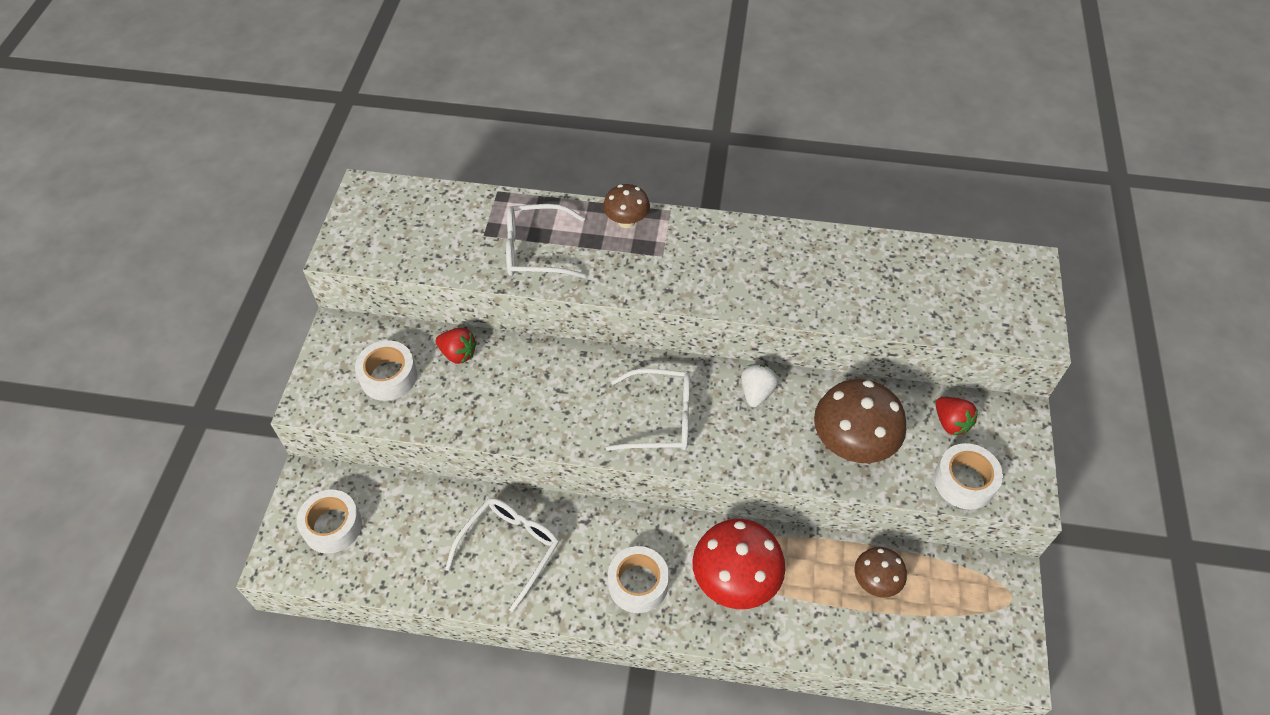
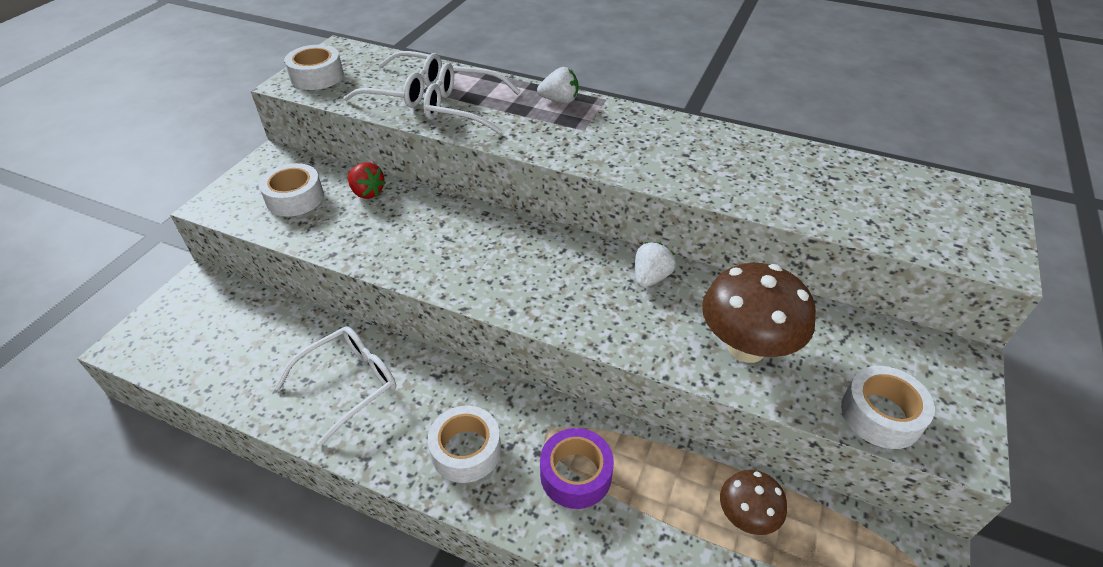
camera: 15 degrees right, 10 degrees down
white tape [297,490,362,554] -> white tape moved to [284,45,344,90]
brown mushroom [603,184,650,228] -> white strawberry [537,67,578,104]
white glasses [605,369,690,451] -> white glasses moved to [343,51,442,108]
red mushroom [692,519,786,609] -> purple tape [540,428,614,509]
red strawberry [936,397,978,435] -> none

